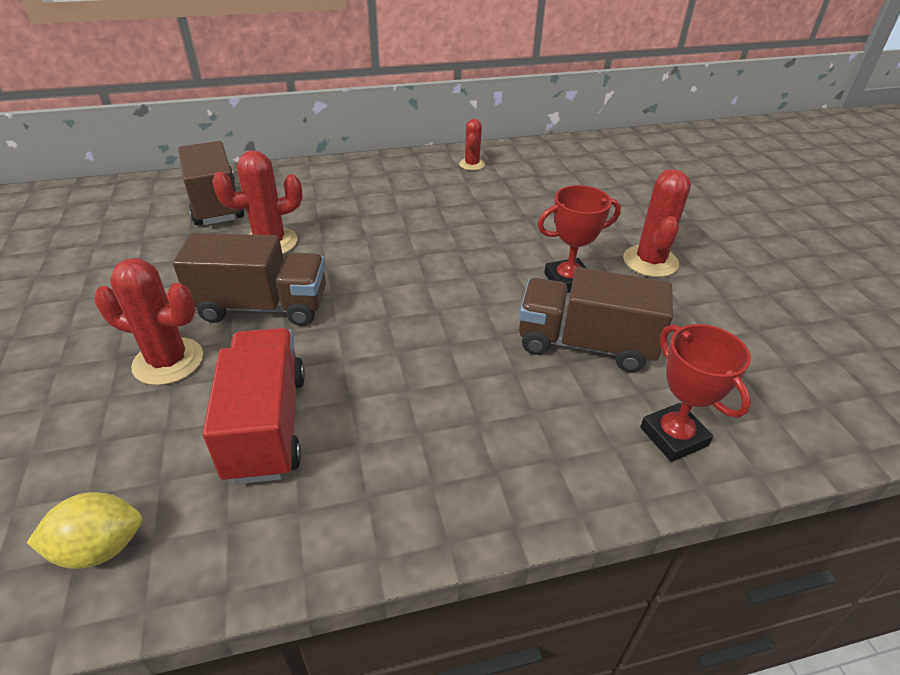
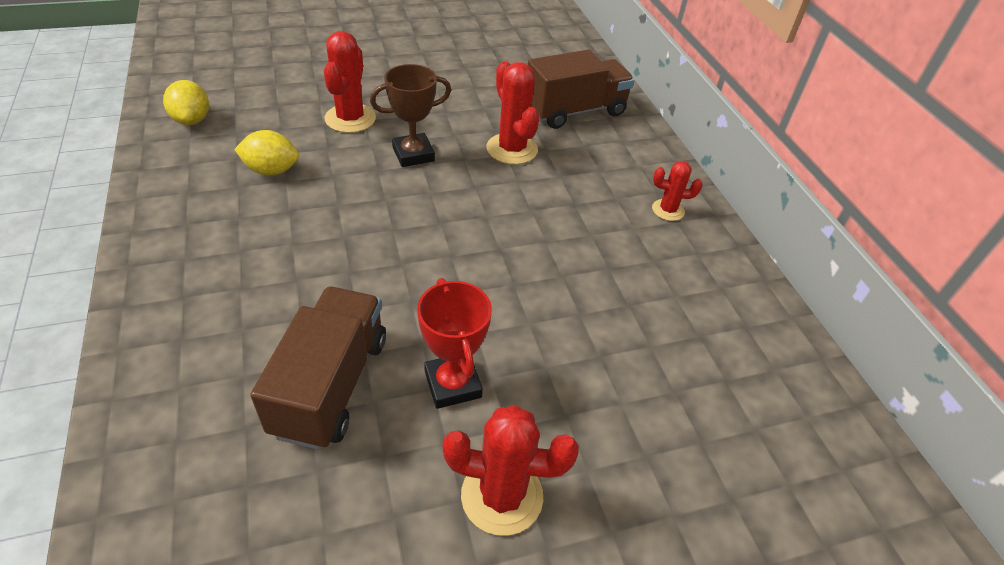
camera: 85 degrees right, 5 degrees up
brown truck [173,233,326,326] -> brown trophy [370,64,451,167]
red truck [203,328,305,484] -> yellow lemon [234,130,299,176]
red cactus [459,119,485,170] -> red cactus moved to [652,161,703,221]
red trophy [640,324,751,462] -> none

